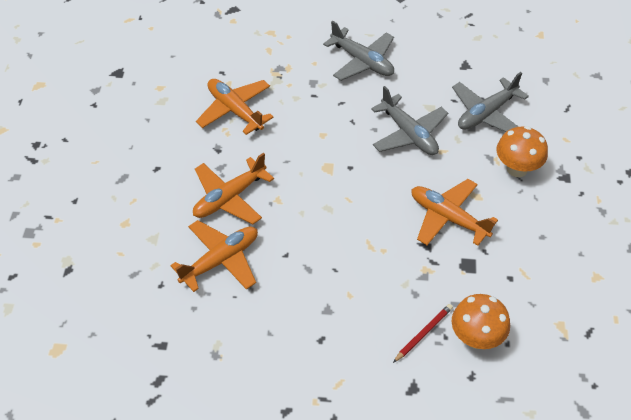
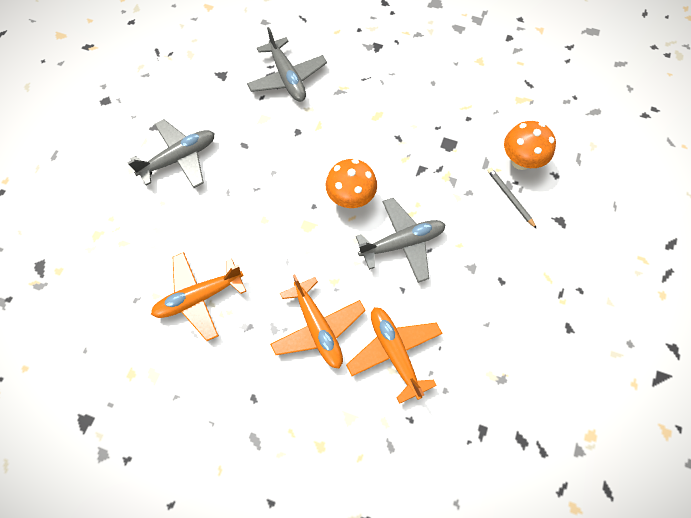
camera: 75 degrees left, 15 degrees up
grey plane [371,86,448,155] -> grey plane moved to [356,198,446,283]
red pencil [393,304,453,363] -> grey pencil [487,168,537,229]
orange plane [412,179,498,246] -> none
orange mushroom [497,126,548,177] -> orange mushroom moved to [326,159,377,208]

